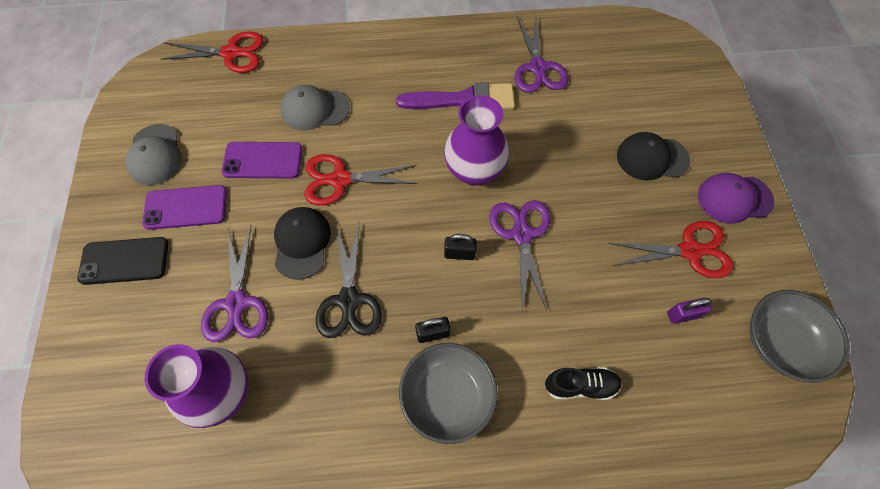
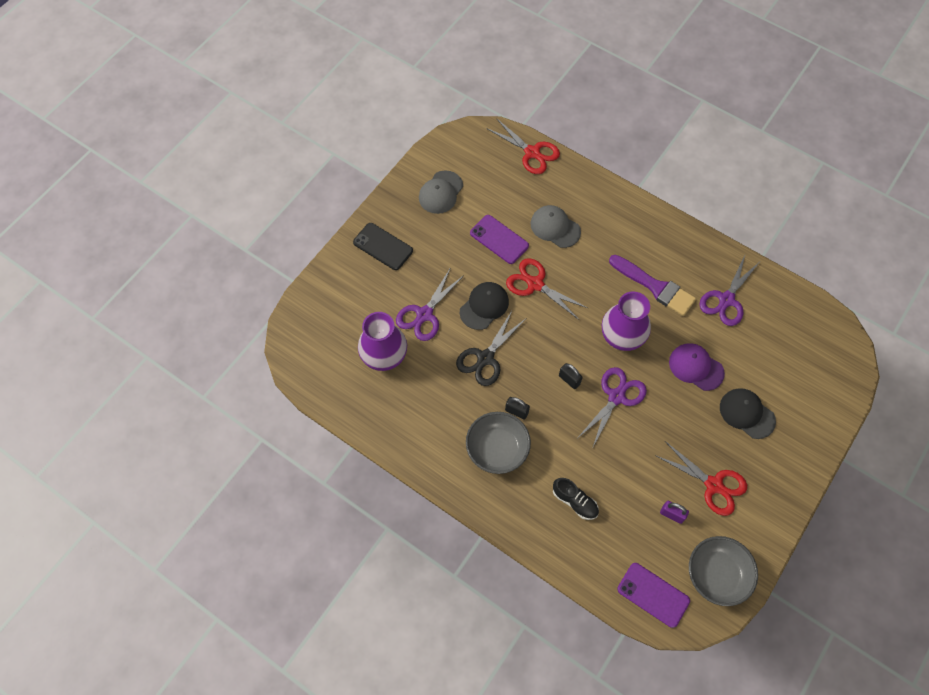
camera: 40 degrees right, 0 degrees up
purple phone [142,185,227,230] -> purple phone moved to [617,563,690,628]
purple cap [698,173,774,224] -> purple cap moved to [669,343,725,391]

